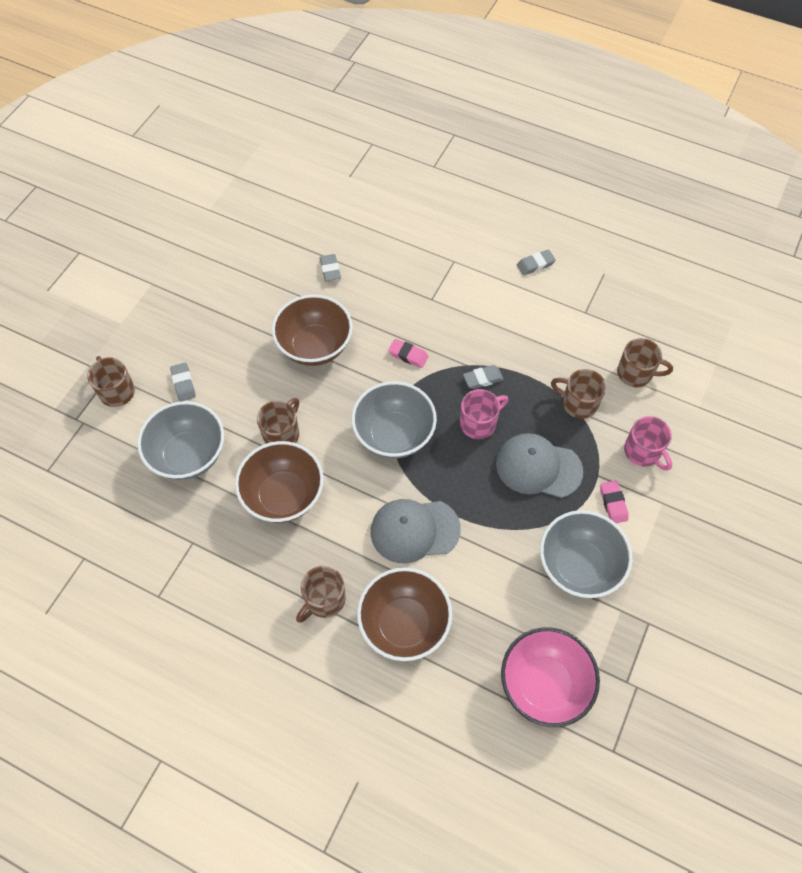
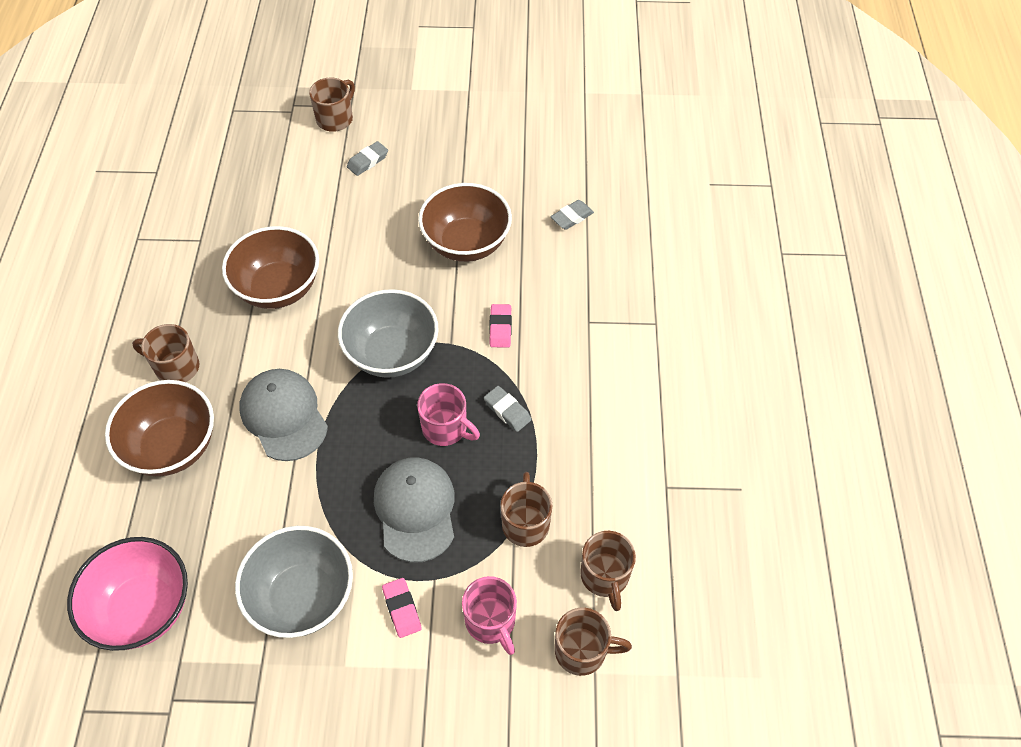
camera: 65 degrees right, 5 degrees down
grey bowl [137,401,224,480] -> none
brown mug [257,398,299,444] -> brown mug moved to [555,608,632,676]
grey eraser [517,250,556,276] -> none
pink eraser [600,480,629,523] -> pink eraser turned 75 degrees counterclockwise [382,578,422,638]
pink mug [624,416,672,471] -> pink mug turned 60 degrees counterclockwise [462,576,517,655]

